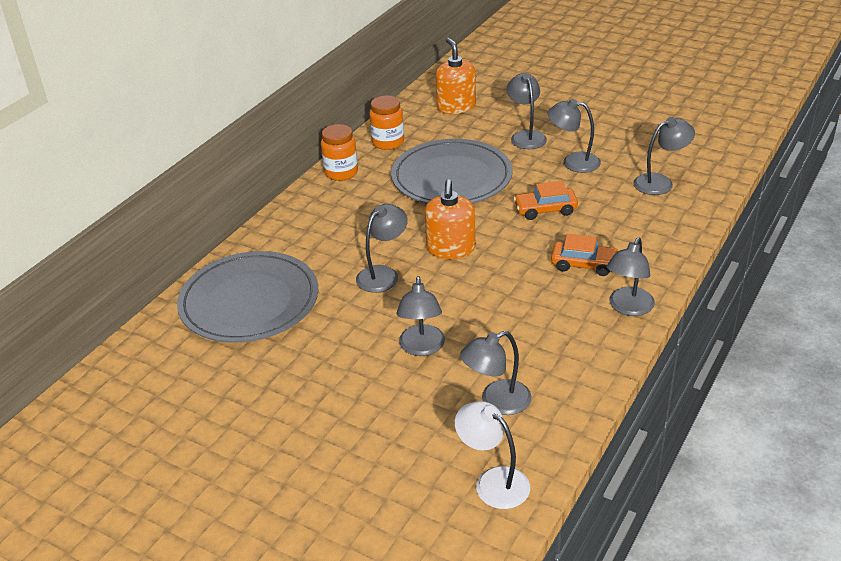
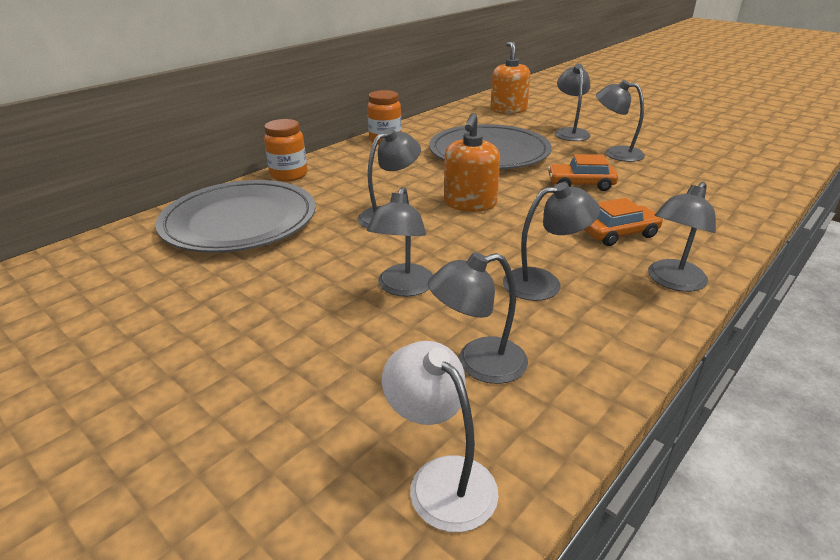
camera: 10 degrees right, 5 degrees down
orange jar [369,96,404,150] -> orange jar moved to [264,119,307,181]
orange car [551,234,618,276] -> orange car turned 45 degrees counterclockwise [584,198,663,246]
grey lamp [634,117,695,195] -> grey lamp moved to [503,182,600,301]

